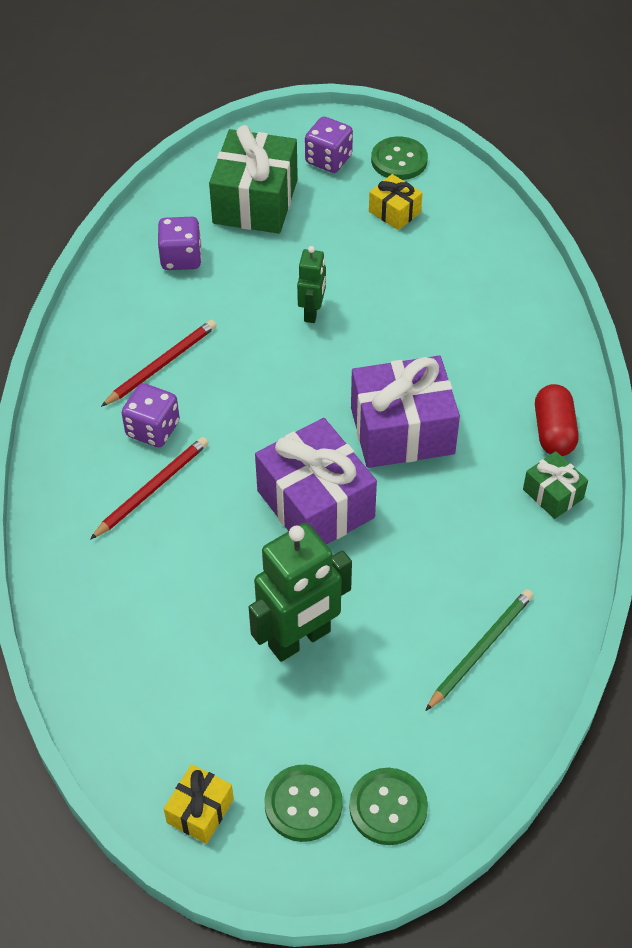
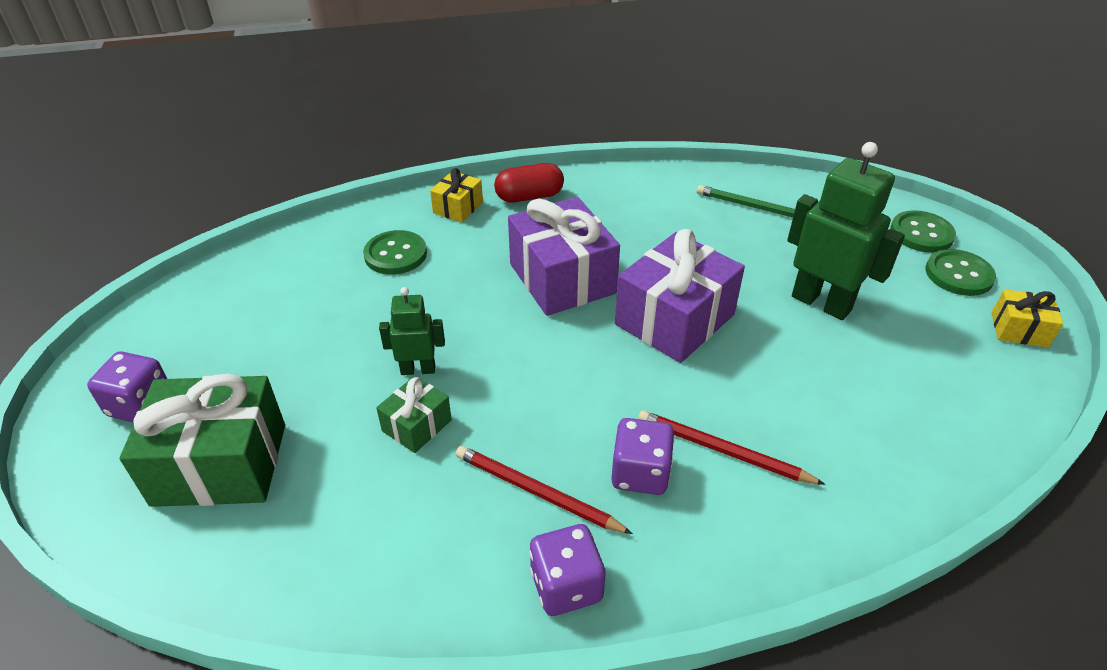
camera: 105 degrees left, 10 degrees down
purple dice [158,217,202,270] -> purple dice moved to [529,524,606,616]
yellow gift [369,174,422,230] -> yellow gift moved to [430,168,483,223]
green button [371,136,428,180] -> green button moved to [363,230,427,275]
green gift [523,451,588,519] -> green gift moved to [376,376,452,453]

